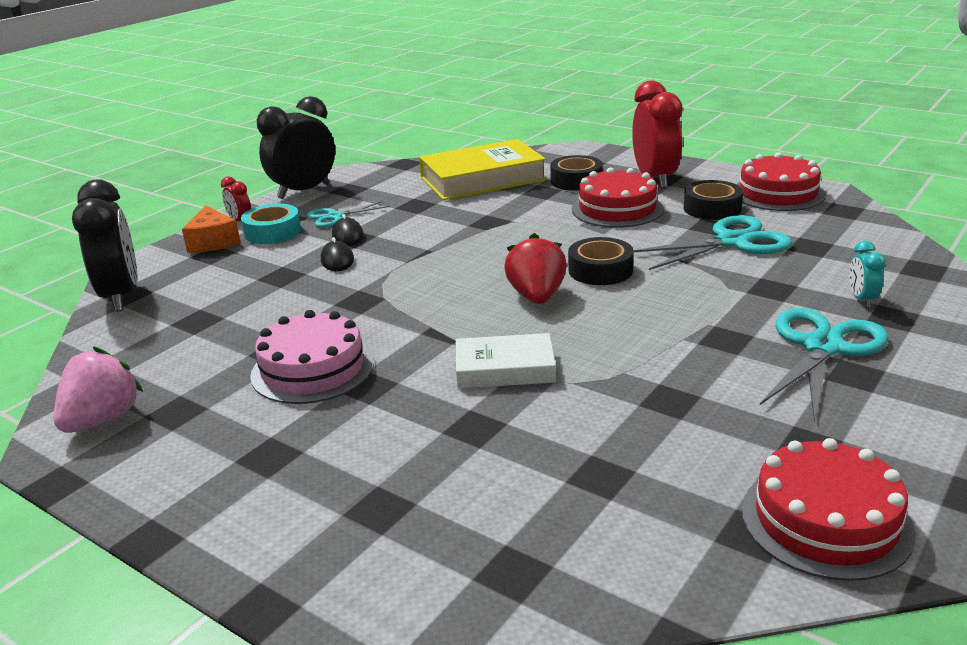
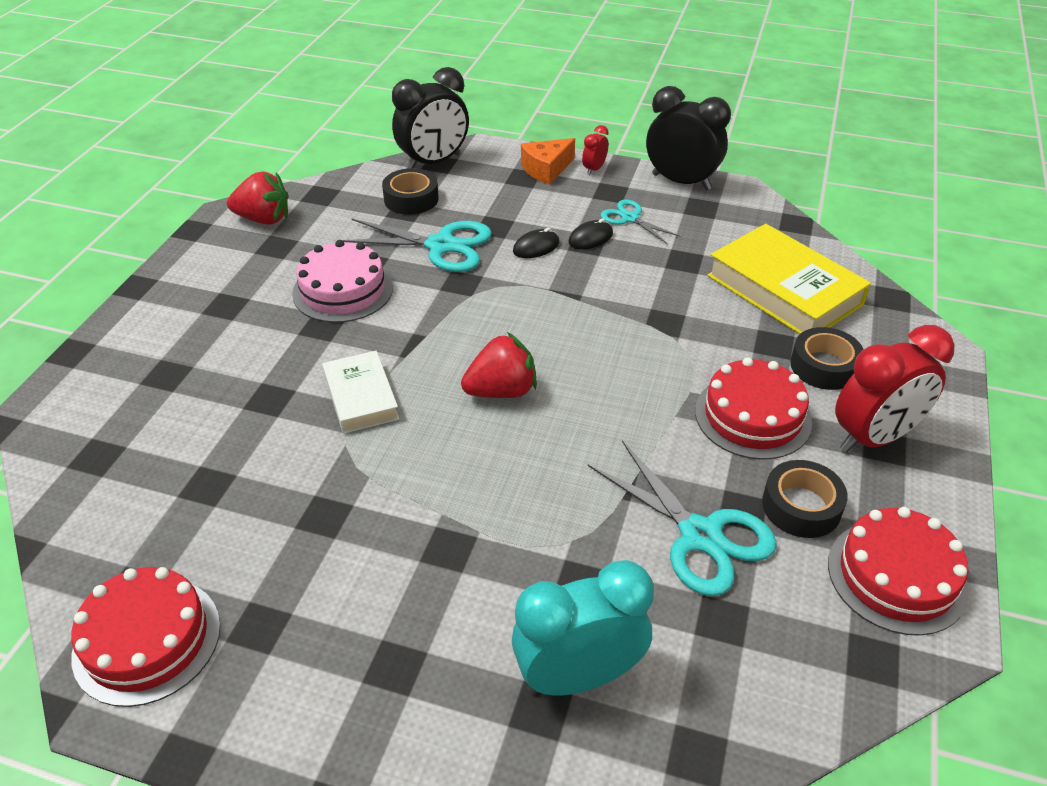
camera: 70 degrees right, 15 degrees up
pink strawberry [53,346,143,433] -> red strawberry [227,171,289,225]
turquoise tape [241,204,301,244] -> none
black tape [568,237,634,285] -> black tape moved to [382,168,439,215]
turquoise scissors [760,308,889,422] -> turquoise scissors moved to [342,218,492,272]
turquoise clock [849,241,886,307] -> turquoise clock [512,560,654,696], size x2.17

